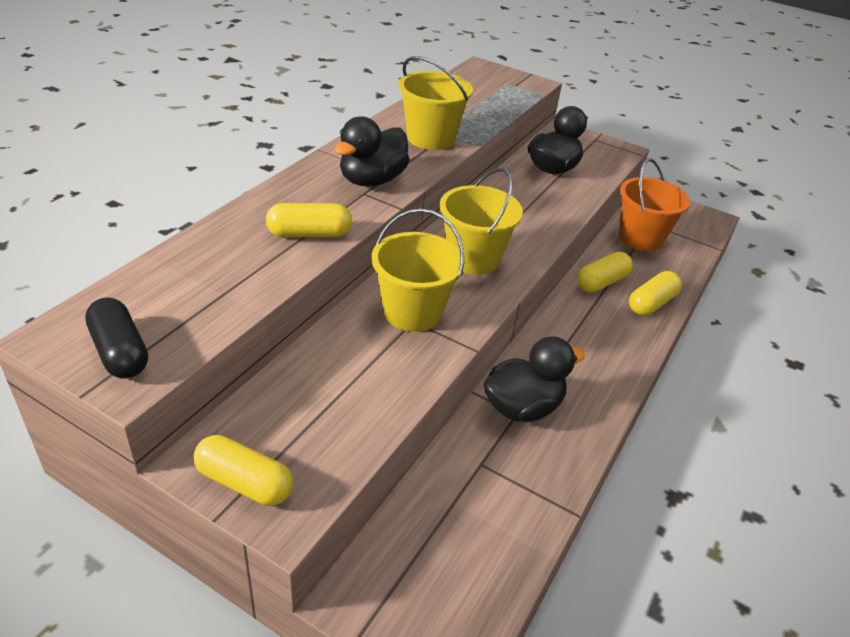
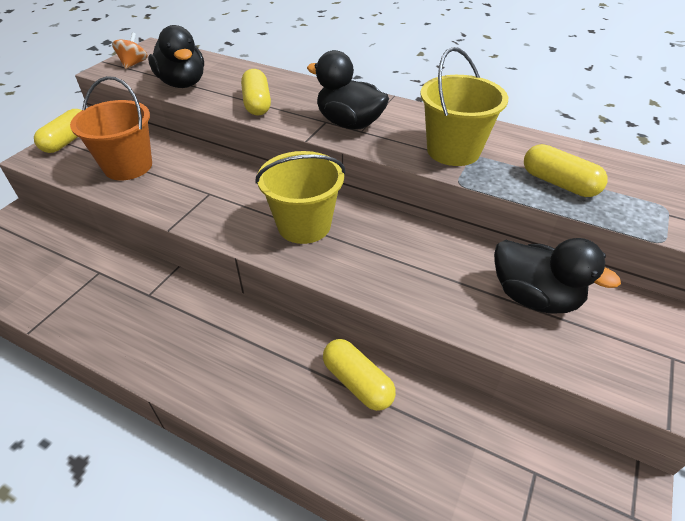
camera: 90 degrees right, 5 degrees up
black capsule [85,297,148,379] -> orange spinning top [112,32,148,69]
yellow bucket [371,209,464,332] -> none
black duck [484,336,585,422] -> black duck moved to [148,25,204,88]
orange bucket [619,158,690,252] -> orange bucket moved to [70,76,152,180]
yellow capsule [629,271,682,316] -> yellow capsule moved to [524,144,608,197]

